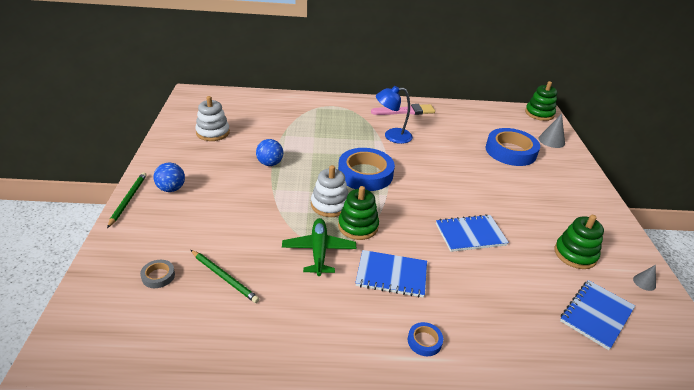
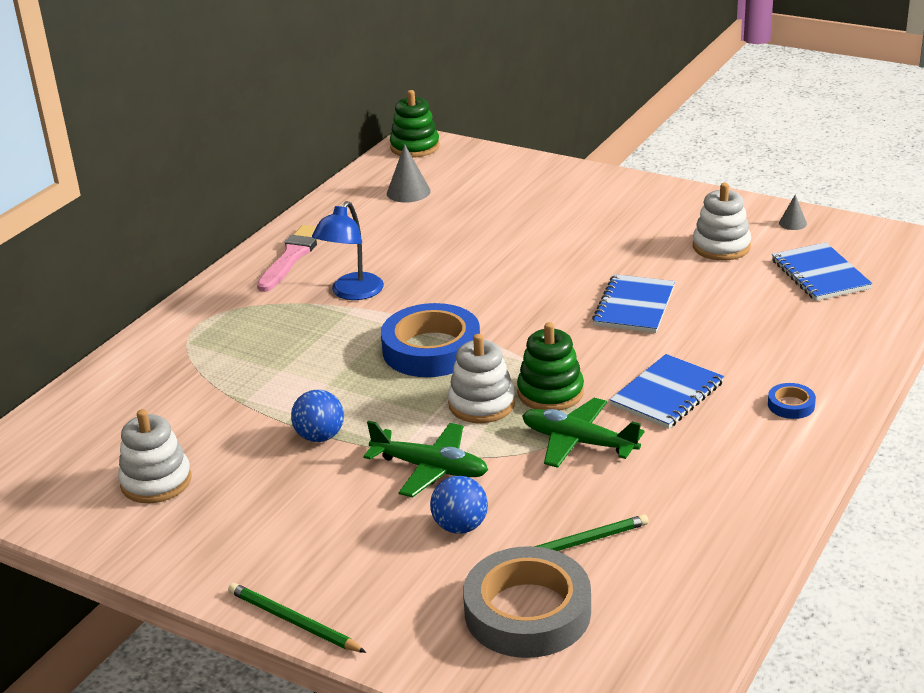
camera: 55 degrees left, 5 degrees down
grey tape [140,260,175,288] -> grey tape [463,546,591,658], size x2.31
blue ball [154,163,185,192] -> blue ball moved to [430,476,488,534]
blue tape [486,128,540,166] -> none
grey cone [539,114,565,148] -> grey cone moved to [387,144,431,203]
green stacking toy [554,215,604,269] -> white stacking toy [693,183,751,260]
none -> green plane [363,421,488,497]

